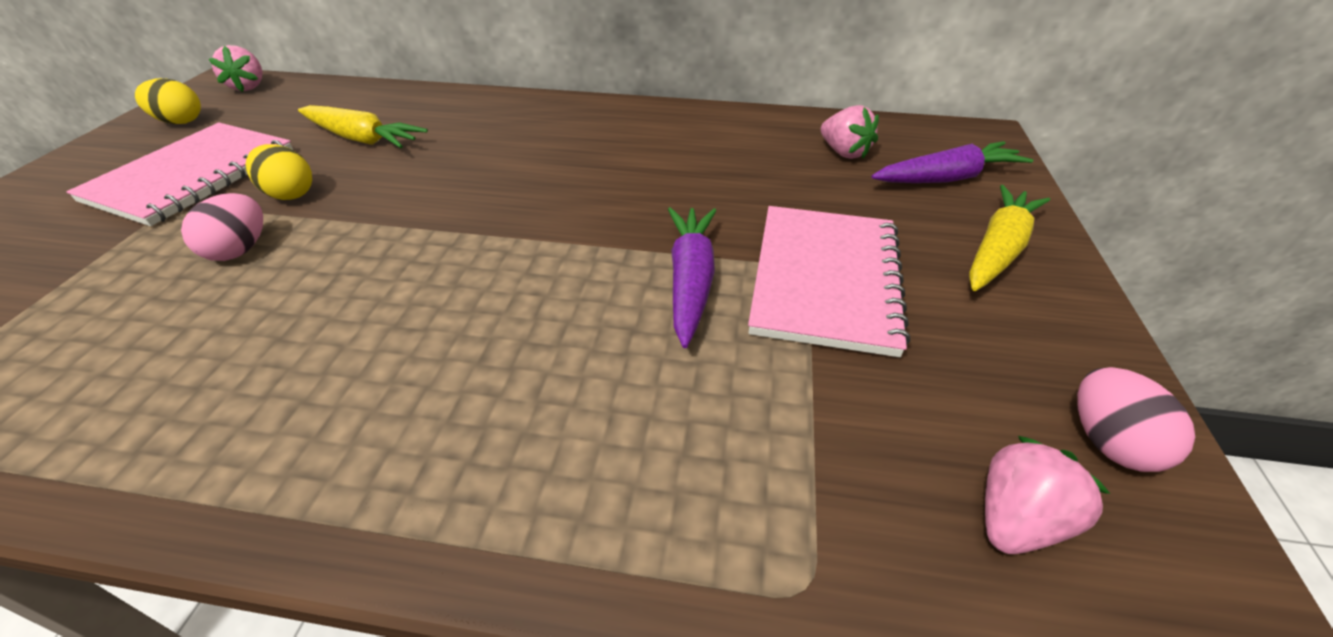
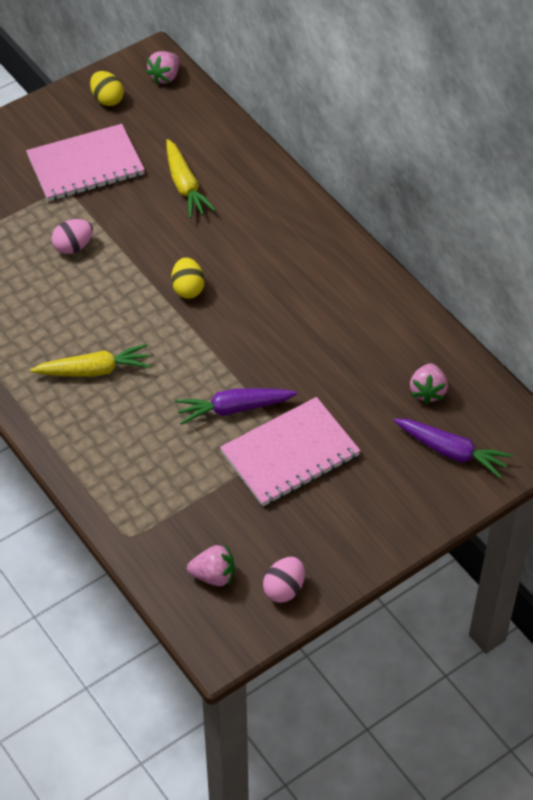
camera: 45 degrees right, 10 degrees up
yellow egg [245,144,312,200] -> yellow egg moved to [171,257,205,299]
purple carrot [668,207,716,348] -> purple carrot turned 150 degrees counterclockwise [175,388,297,425]
yellow carrot [969,185,1050,291] -> yellow carrot moved to [30,344,151,377]

